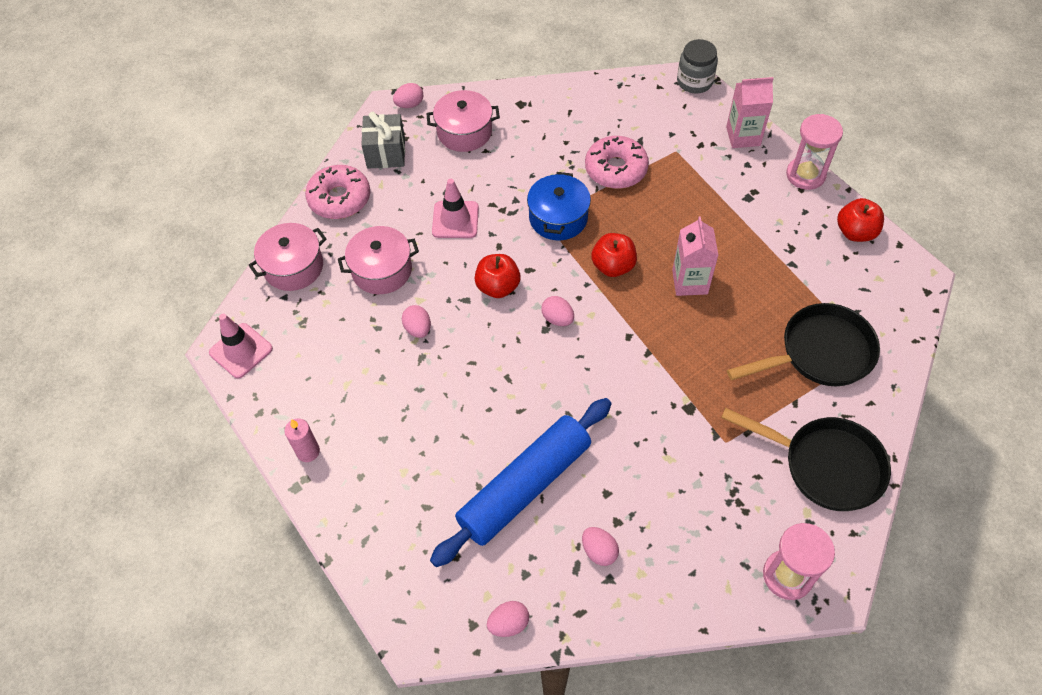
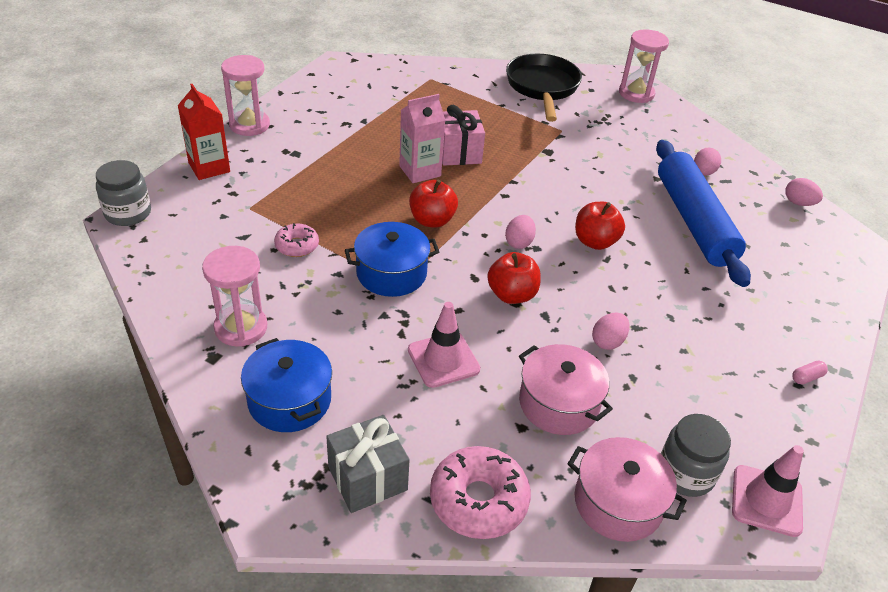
camera: 120 degrees left, 15 degrees down
pink candle [284,418,320,462] -> pink capsule [792,361,828,384]
pink egg [393,83,423,108] -> none
pink pot [426,90,500,152] -> blue pot [241,338,332,432]
blue rolling pin [430,398,612,567] -> blue rolling pin turned 60 degrees clockwise [656,140,751,287]
pink donut [585,136,649,189] -> pink donut [274,223,319,257], size x0.58
pink carton [726,77,774,148] -> red carton [178,84,230,180]
black pan [727,303,880,386] -> none
red apple [837,198,884,242] -> red apple moved to [575,202,625,250]
none -> pink hourglass [202,246,267,347]
none -> pink gift [442,105,485,166]
none -> grey jar [661,414,731,497]

